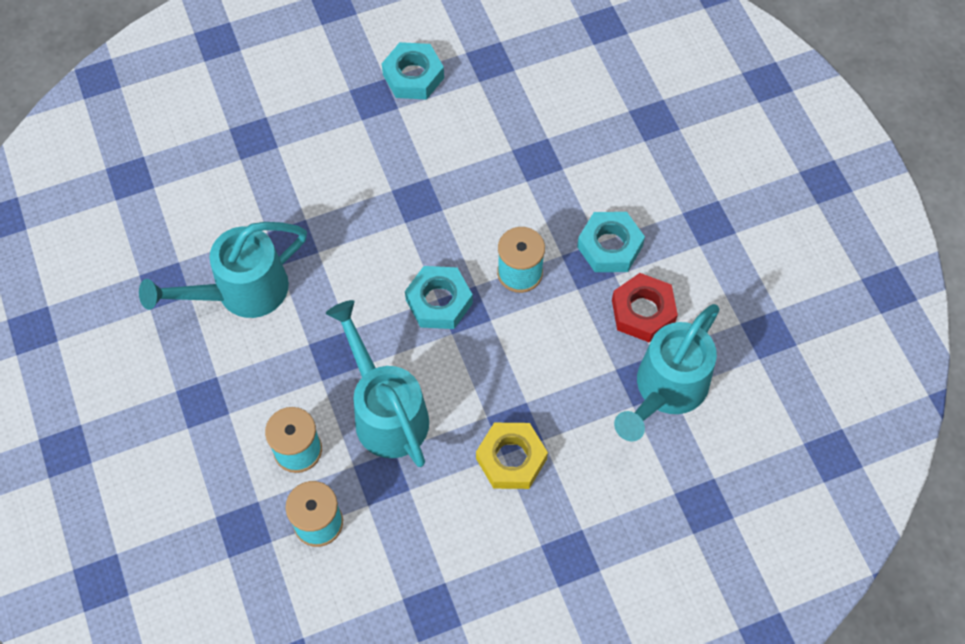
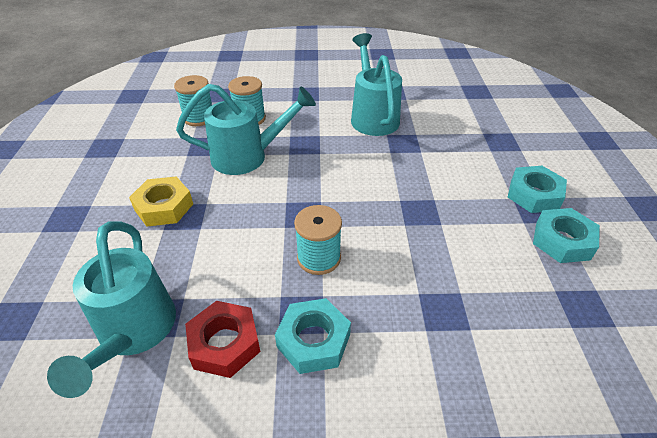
camera: 110 degrees right, 20 degrees down
turquoise nut [405,266,473,329] -> turquoise nut moved to [508,166,567,213]
turquoise watering can [614,304,720,441] -> turquoise watering can turned 150 degrees counterclockwise [47,221,176,398]

